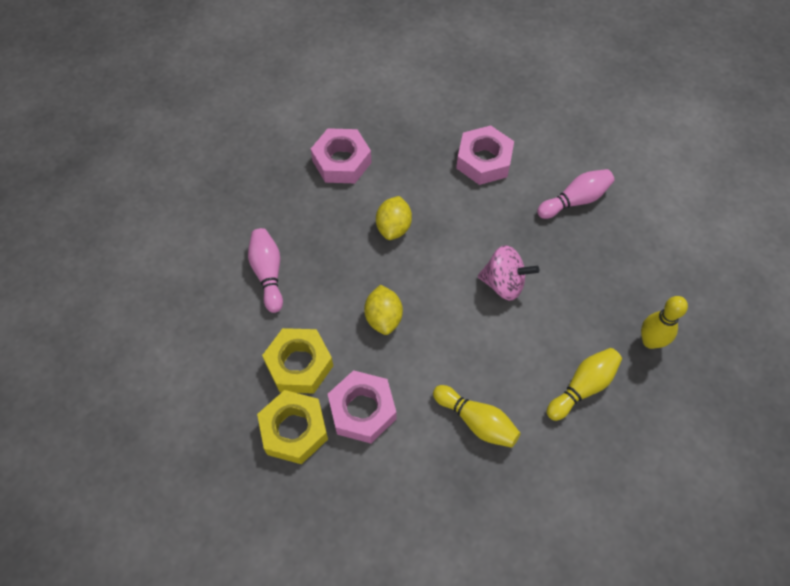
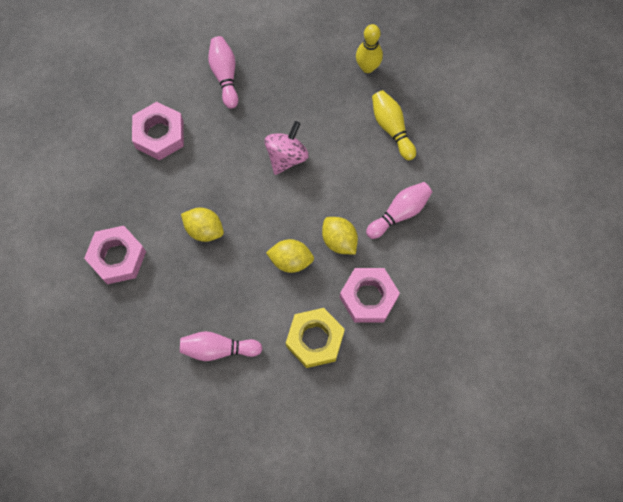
camera: 75 degrees left, 10 degrees up
yellow nut [257,390,328,464] -> none
yellow bowling pin [433,385,521,448] -> pink bowling pin [366,182,432,239]
none -> yellow lemon [322,217,358,255]

